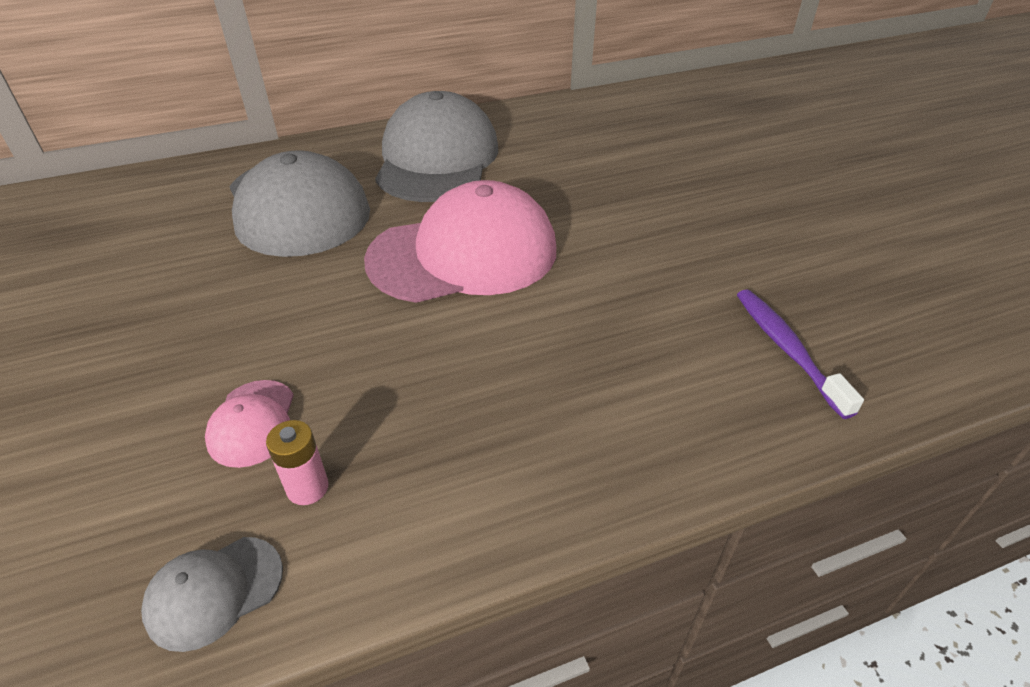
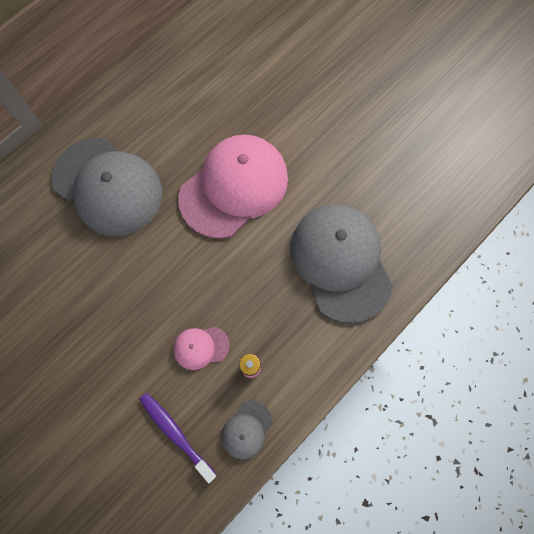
camera: 25 degrees left, 30 degrees up
pink cap [205,380,294,468] -> pink cap turned 105 degrees clockwise [173,327,229,370]
grey cap [375,91,498,202] -> grey cap moved to [290,205,393,324]
purple toothbrush [737,289,864,419] -> purple toothbrush moved to [139,393,216,483]

